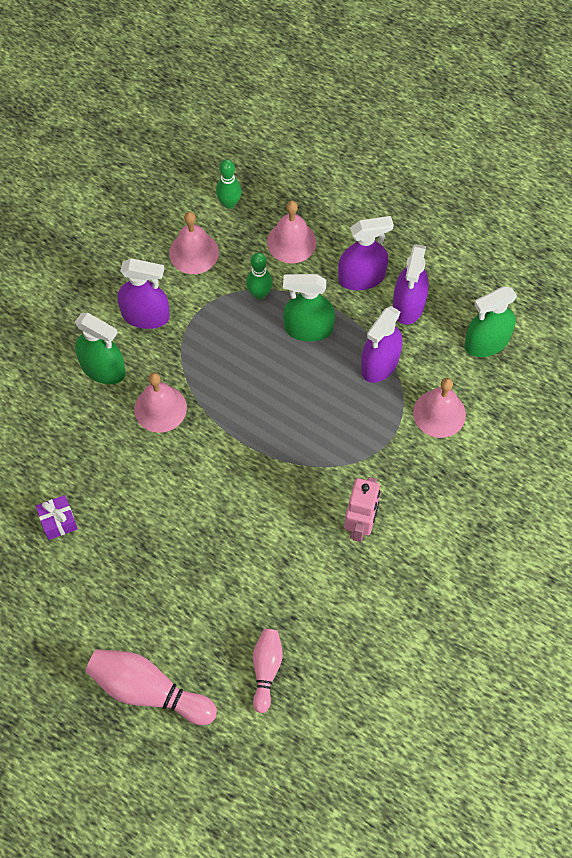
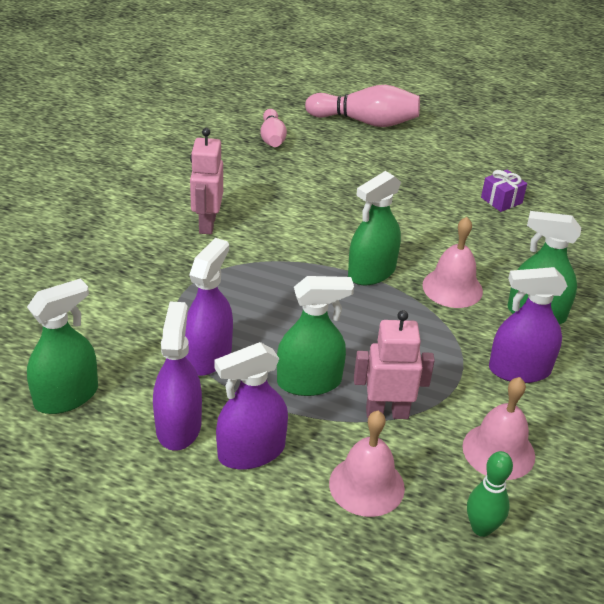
camera: 165 degrees right, 25 degrees down
green bowling pin [246,253,273,300] -> pink robot [354,310,435,419]
pink bell [413,378,466,438] -> none
none -> green spray bottle [348,171,401,285]

